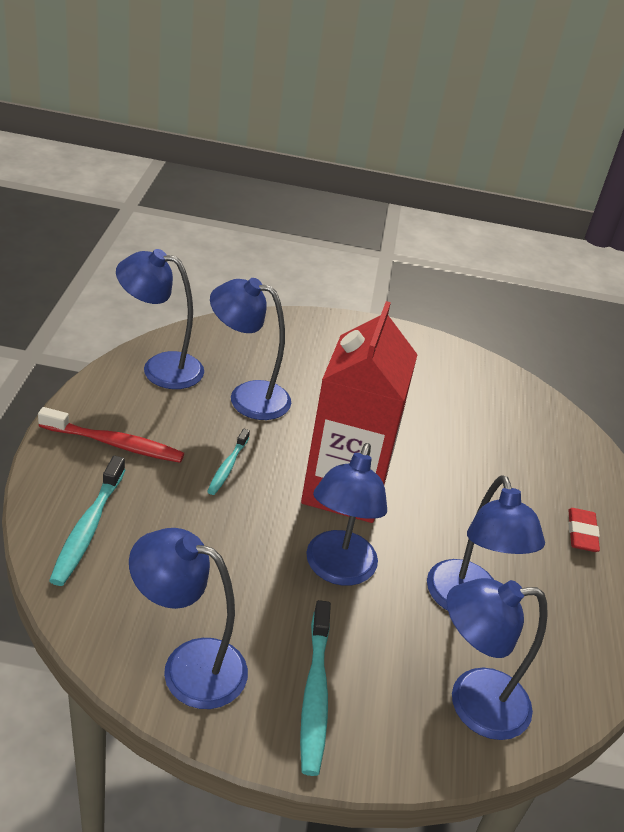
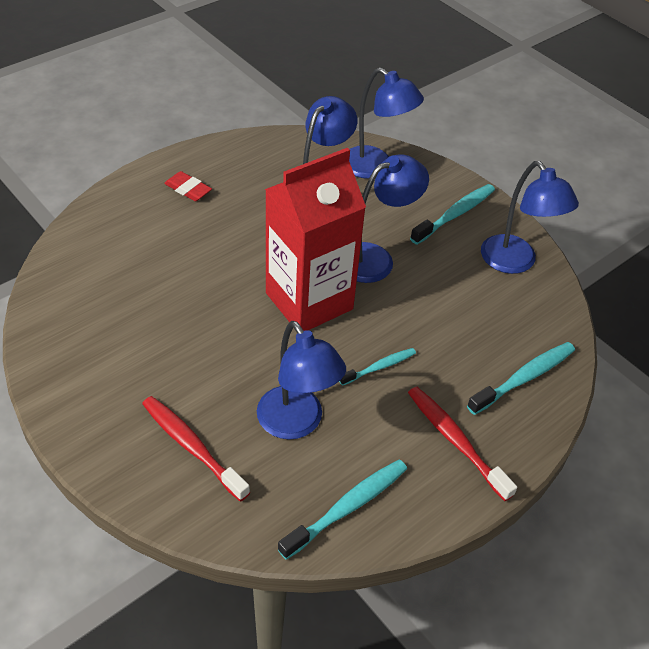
camera: 135 degrees left, 10 degrees up
blue lamp [116,249,204,389] -> turquoise toothbrush [278,459,407,560]
red eraser [568,508,600,552] -> red eraser turned 75 degrees clockwise [164,171,212,201]
none -> red toothbrush [142,396,250,502]

